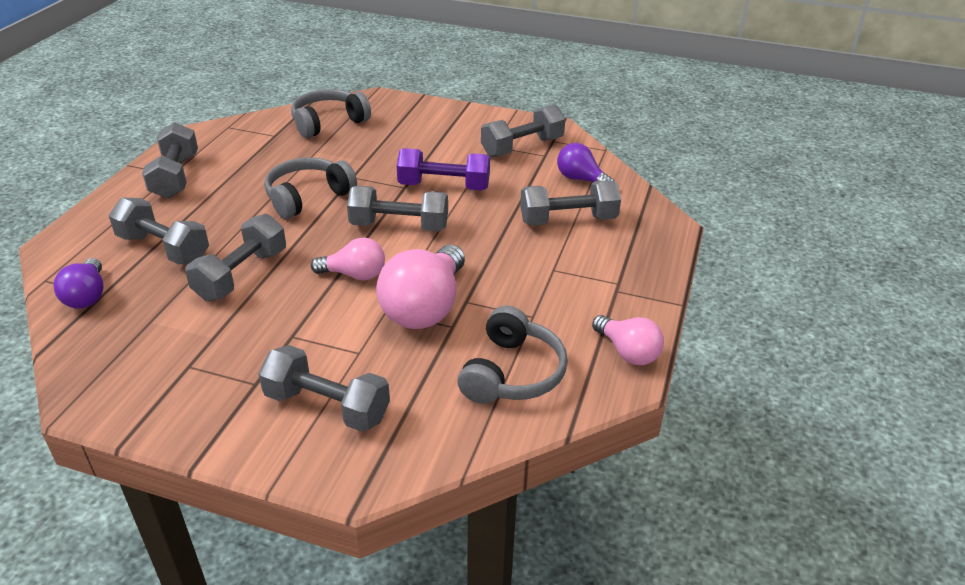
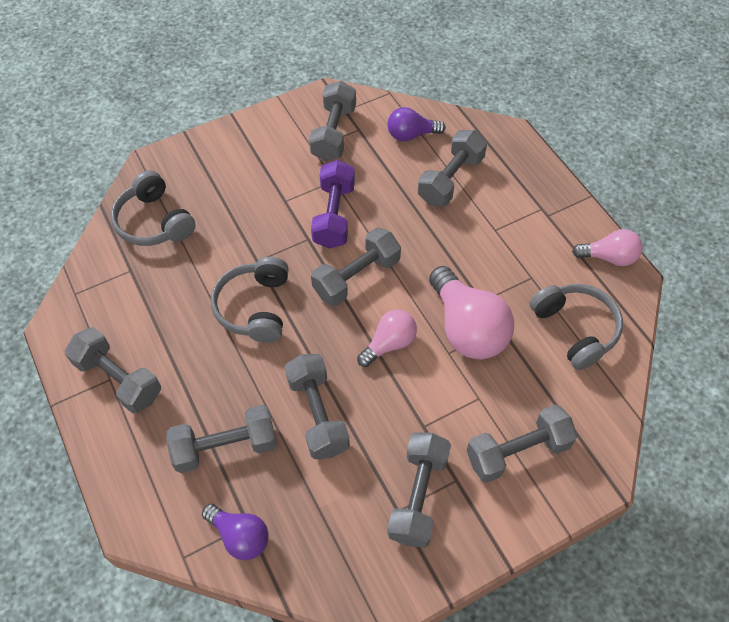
camera: 45 degrees left, 20 degrees up
grey headphones [291,89,371,138] -> grey headphones turned 45 degrees counterclockwise [111,170,196,246]
purple dumbbell [397,148,490,191] -> purple dumbbell turned 45 degrees counterclockwise [311,160,355,249]
none -> grey dumbbell [387,432,451,548]

